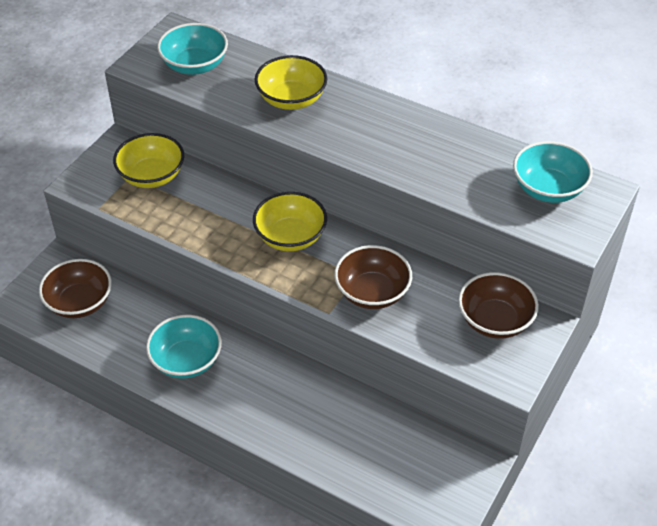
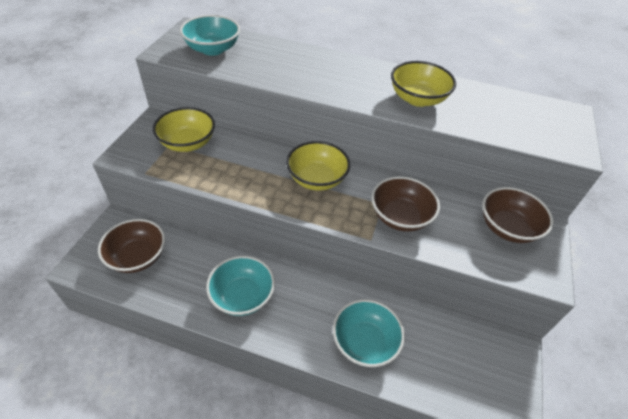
camera: 15 degrees left, 0 degrees up
yellow bowl [255,55,327,110] -> yellow bowl moved to [391,61,456,107]
turquoise bowl [513,141,593,203] -> turquoise bowl moved to [333,299,405,367]

